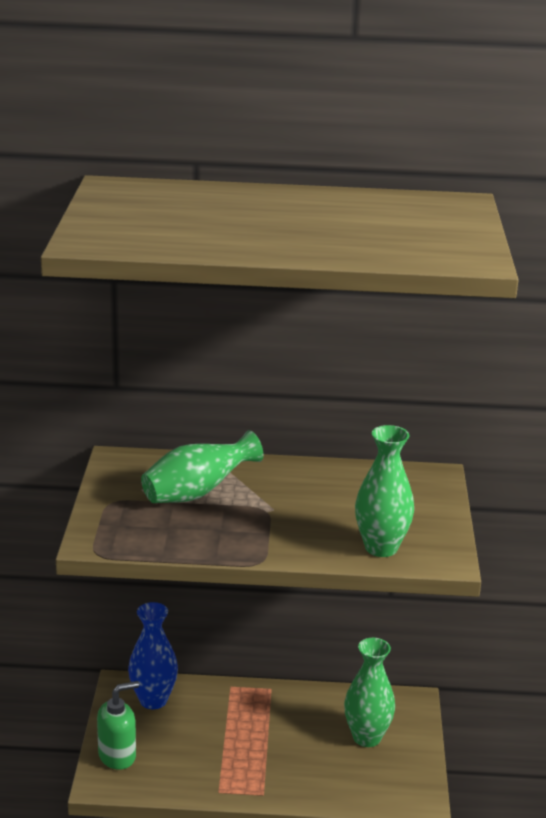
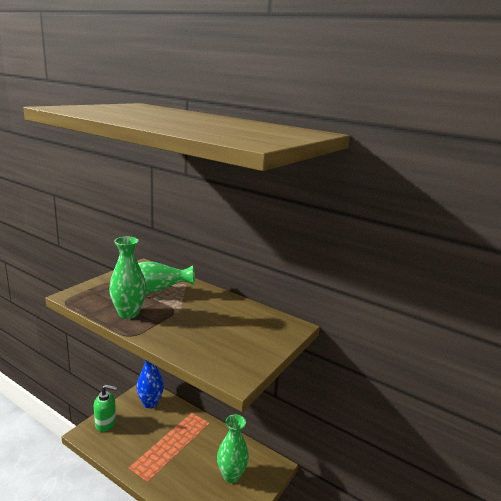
camera: 30 degrees right, 5 degrees down
green vase [355,425,414,557] -> green vase moved to [109,236,146,319]

